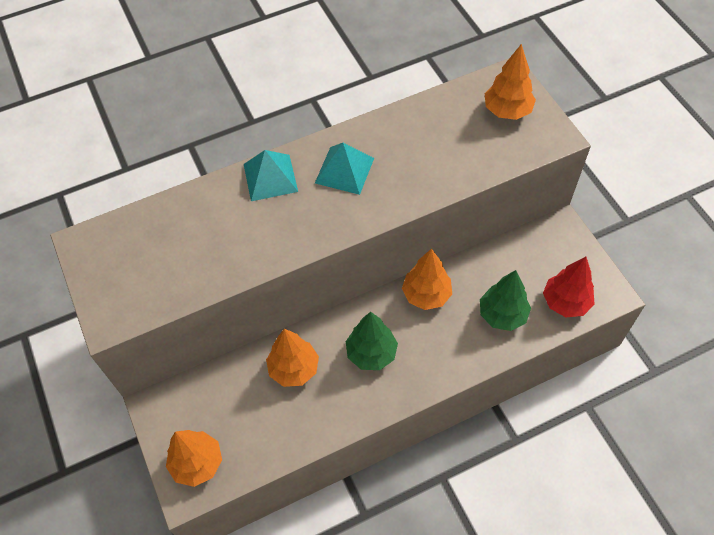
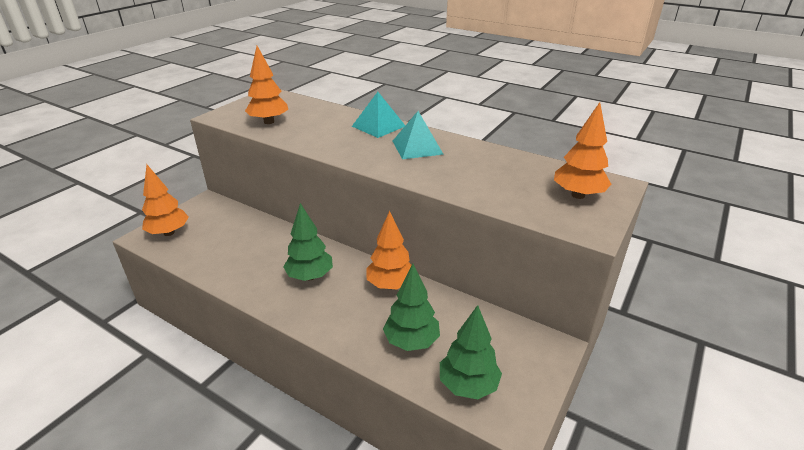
camera: 55 degrees right, 25 degrees down
orange tree [266,329,319,387] -> orange tree moved to [245,46,288,124]
red tree [543,257,594,317] -> green tree [440,305,502,399]

